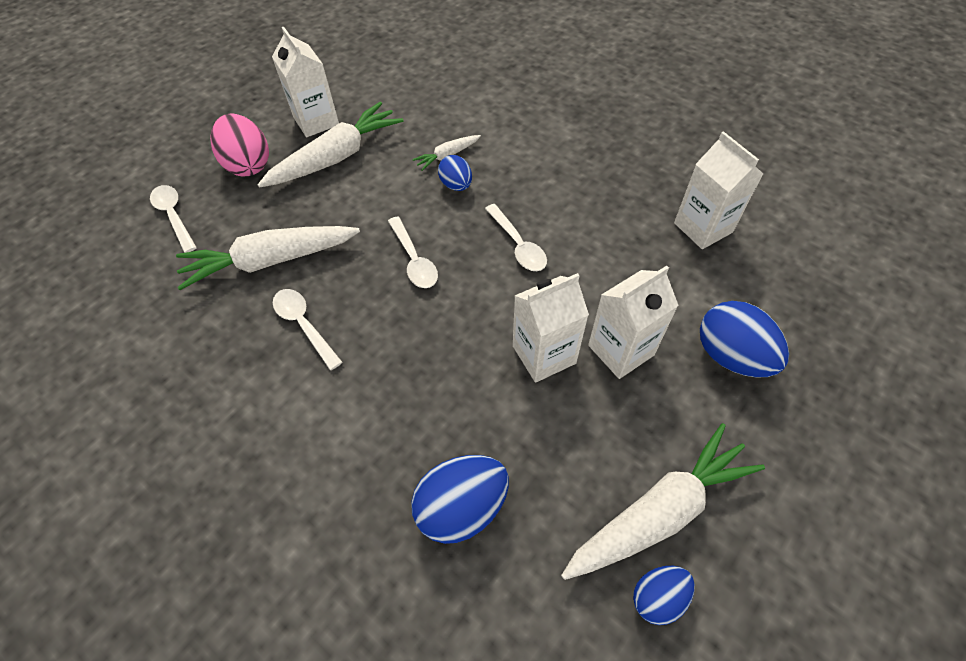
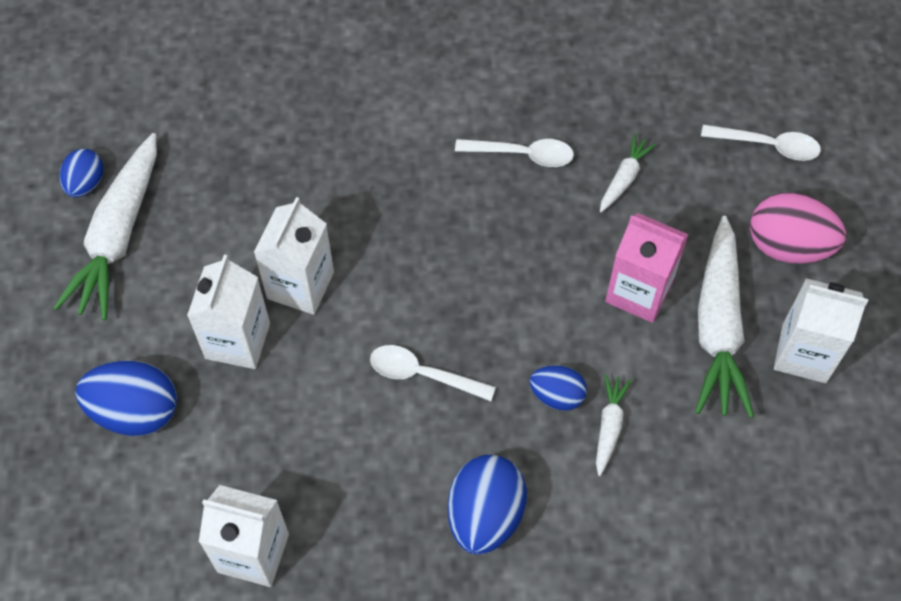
camera: 135 degrees right, 5 degrees up
white carrot [176,226,360,290] -> white carrot [600,134,656,212], size x0.47
white spoon [388,216,438,288] -> none
blue egg [411,455,509,544] -> blue egg moved to [448,455,527,555]
none -> pink carton [605,213,689,323]

